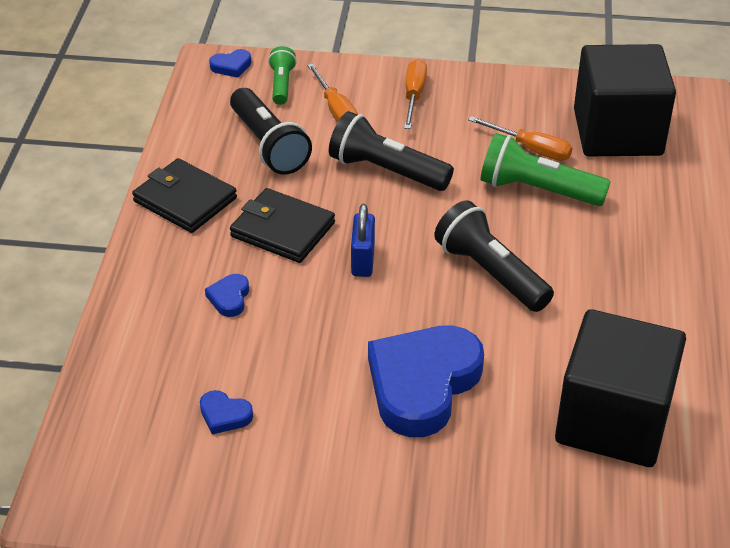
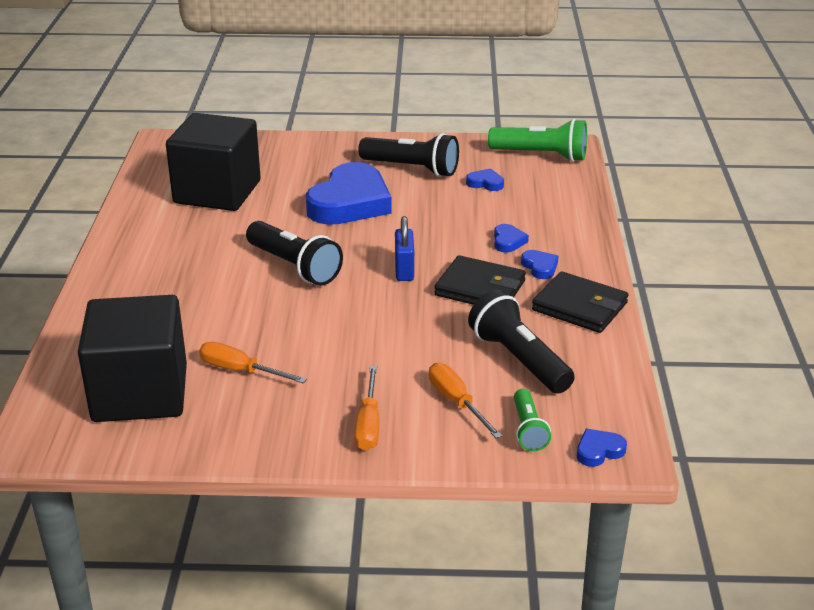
camera: 175 degrees right, 10 degrees down
black flashlight [329,111,454,191] -> black flashlight moved to [358,133,459,177]
green flashlight [481,133,611,206] -> green flashlight moved to [488,119,587,162]
none -> blue heart [521,250,558,279]

